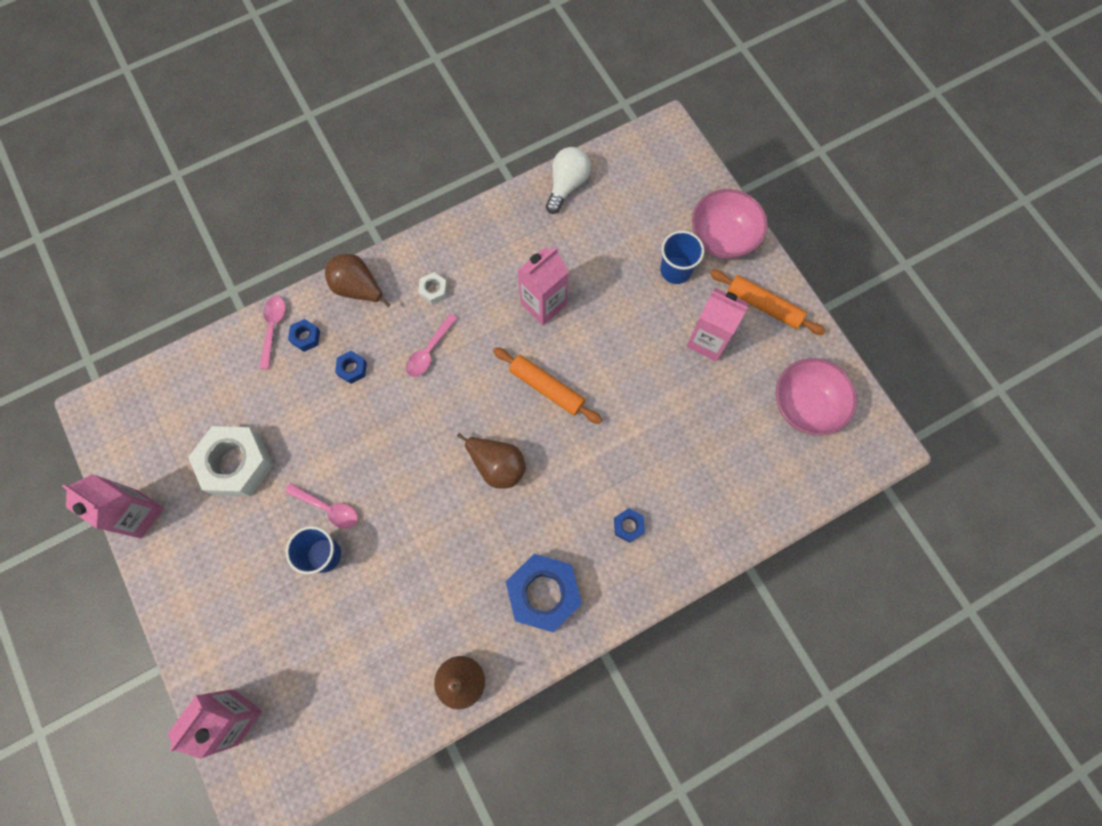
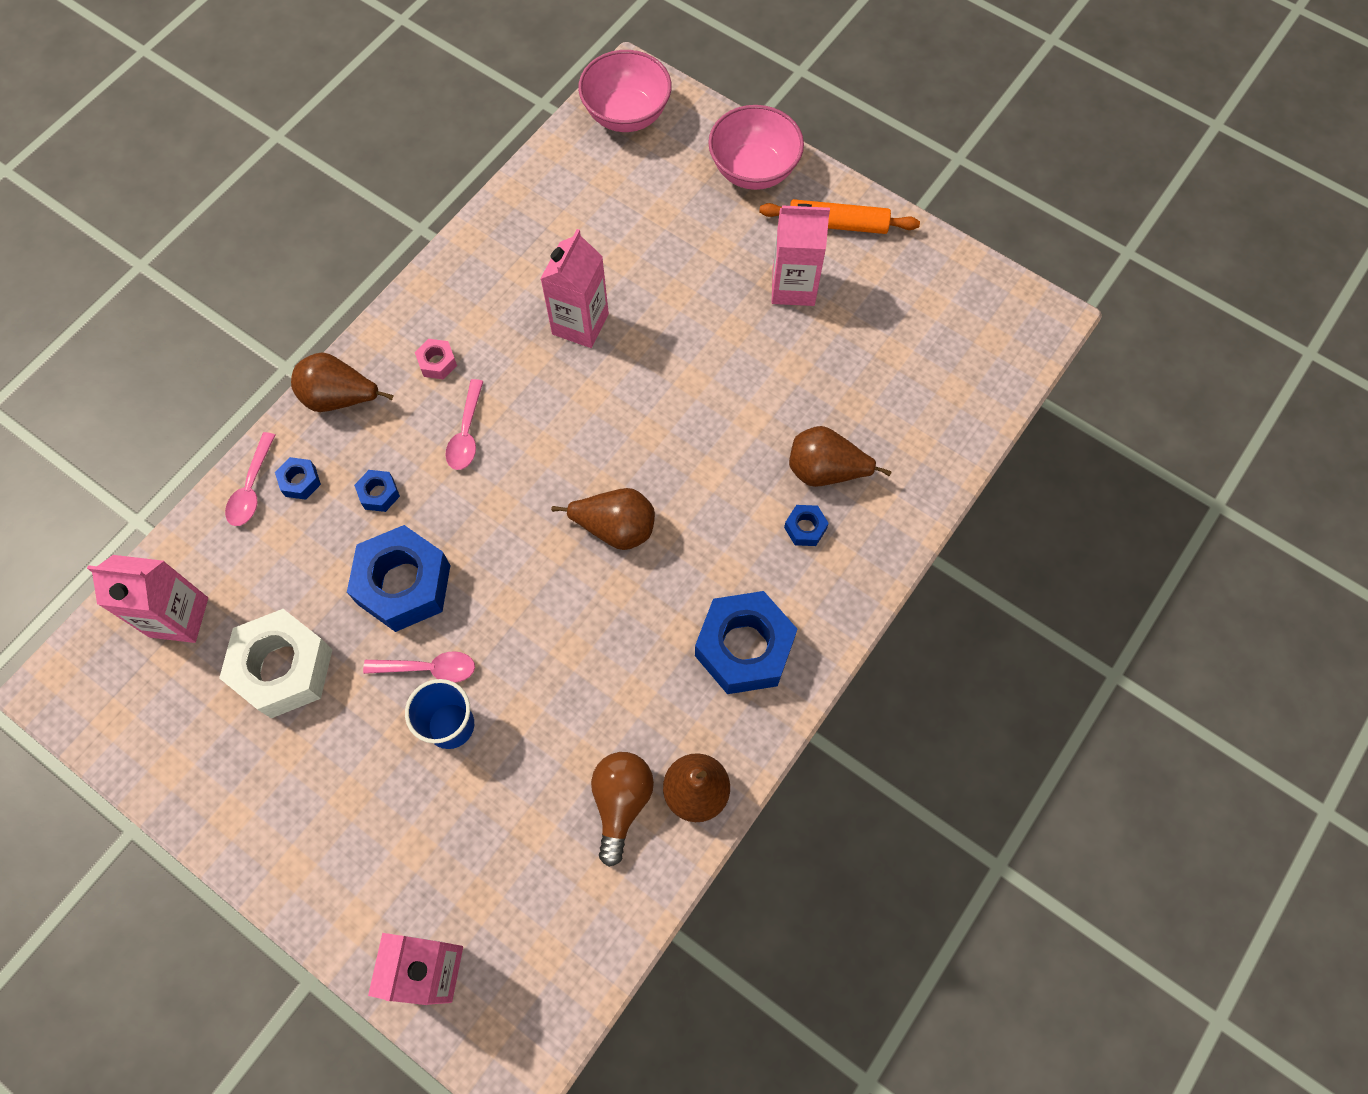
camera: 25 degrees left, 5 degrees down
pink carton [62,474,164,539] -> pink carton moved to [87,555,208,643]
pink spoon [259,296,286,370] -> pink spoon turned 150 degrees counterclockwise [225,432,275,526]
white nut [418,272,447,305] -> pink nut [415,339,457,380]
orange rolling pin [493,347,602,424] -> none
white light bulb [546,147,591,214] -> none
blue cup [660,231,704,284] -> none
pink bowl [776,358,857,435] -> pink bowl moved to [578,50,672,132]
none -> blue nut [347,525,451,632]
none -> brown light bulb [591,752,654,867]
none -> brown pear [789,426,891,487]

